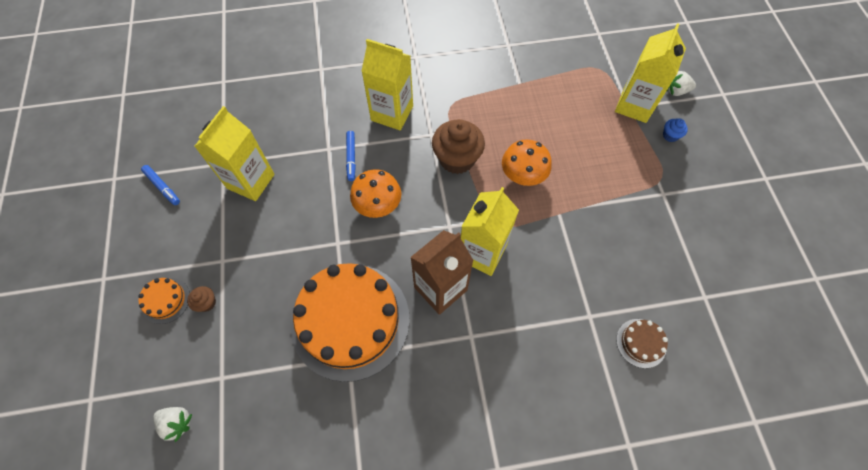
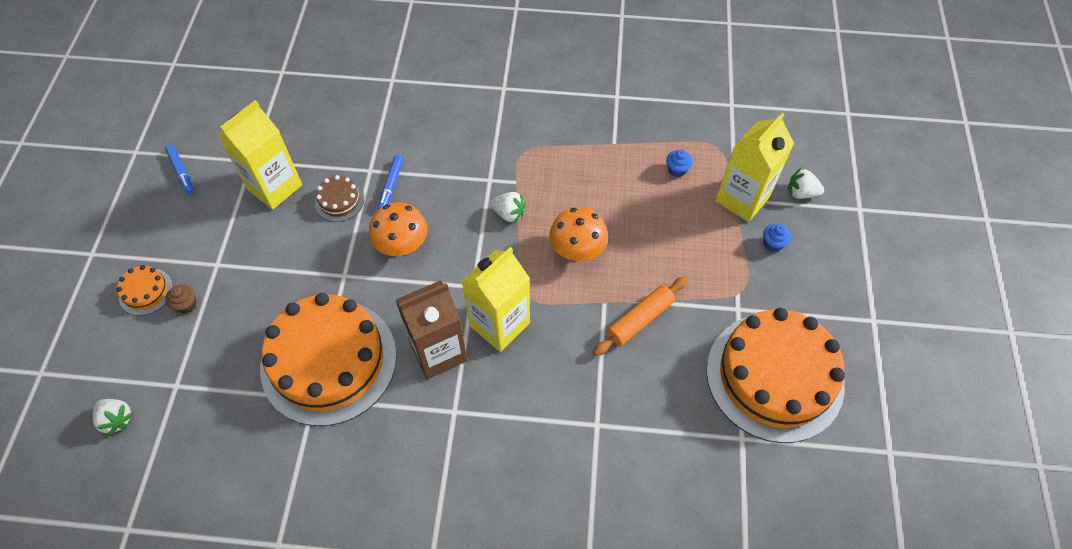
camera: 15 degrees right, 5 degrees down
yellow carton [361,39,413,130] -> none
brown cupcake [432,119,485,174] -> white strawberry [490,192,525,223]
brown cake [616,319,668,368] -> brown cake moved to [315,175,364,222]
none -> orange rolling pin [593,276,688,356]
none -> blue cupcake [666,150,693,177]
none -> orange cake [706,308,845,443]

